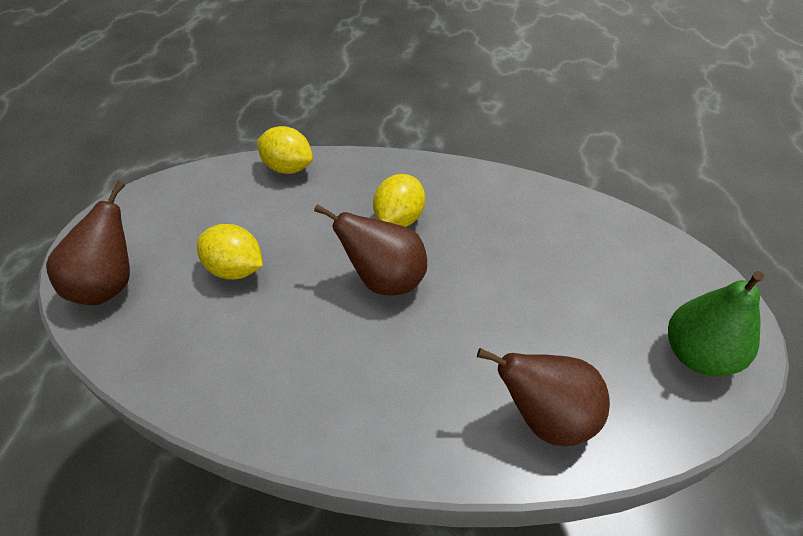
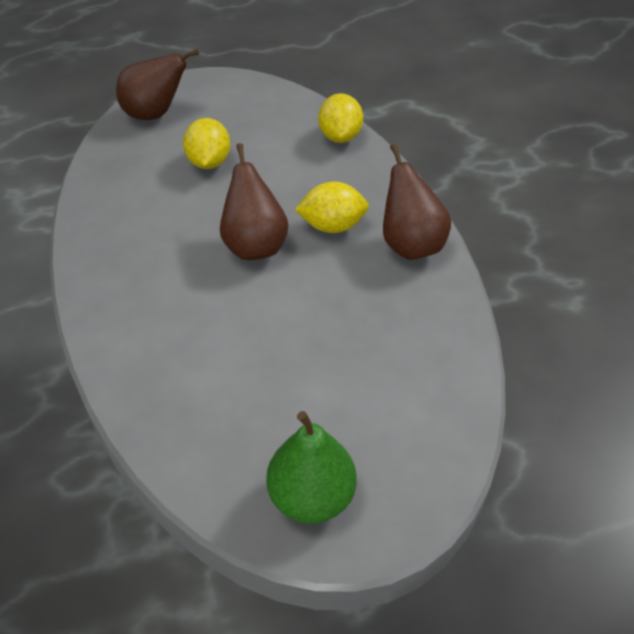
camera: 60 degrees right, 0 degrees up
brown pear [477,348,610,446] -> brown pear moved to [383,144,451,260]

